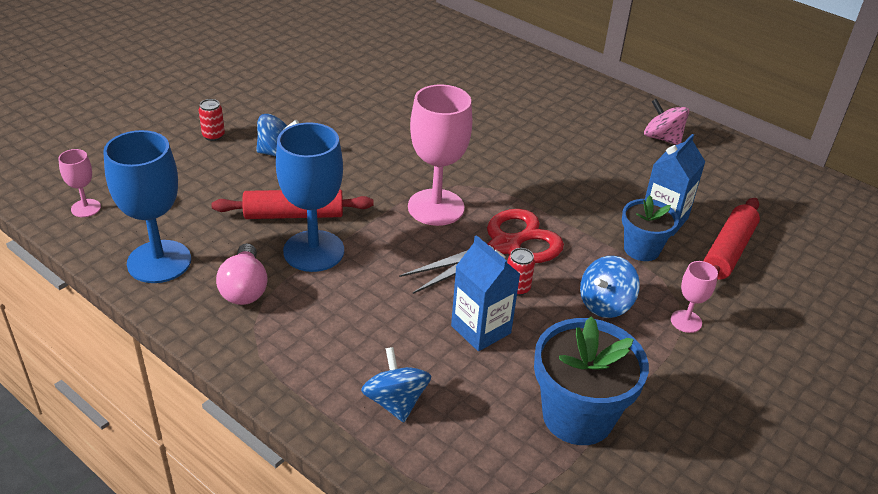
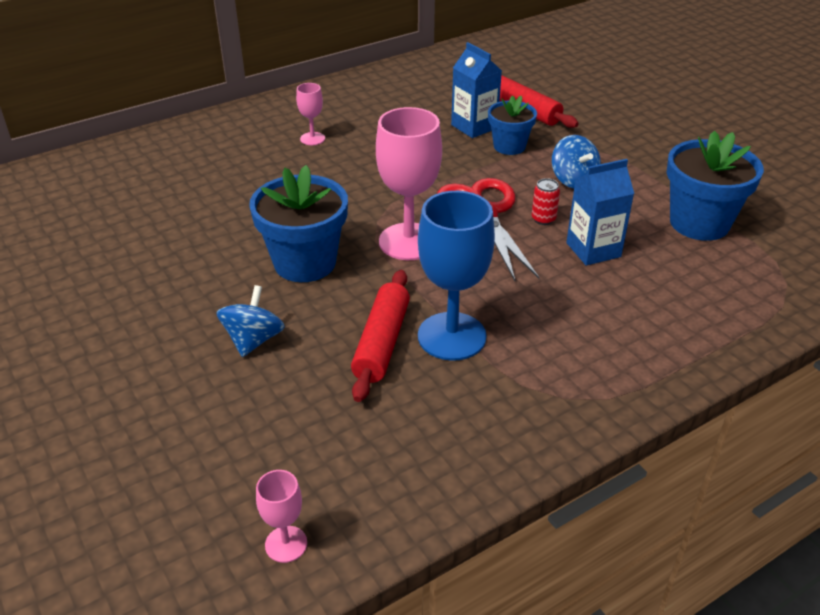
camera: 70 degrees left, 0 degrees up
blue goblet [103,130,191,283] -> none
red can [199,99,225,141] -> none
pink light bulb [216,243,268,305] -> none
blue spinning top [361,347,431,422] -> none
pink spinning top [644,99,690,145] -> none
pink goblet [671,261,718,333] -> pink goblet moved to [296,83,325,145]
none -> blue flower pot [249,165,348,282]

